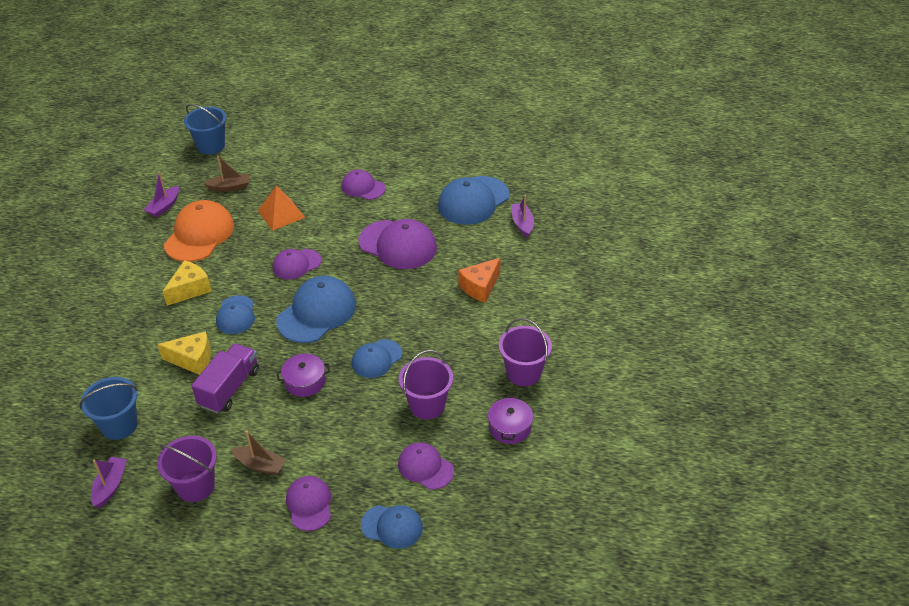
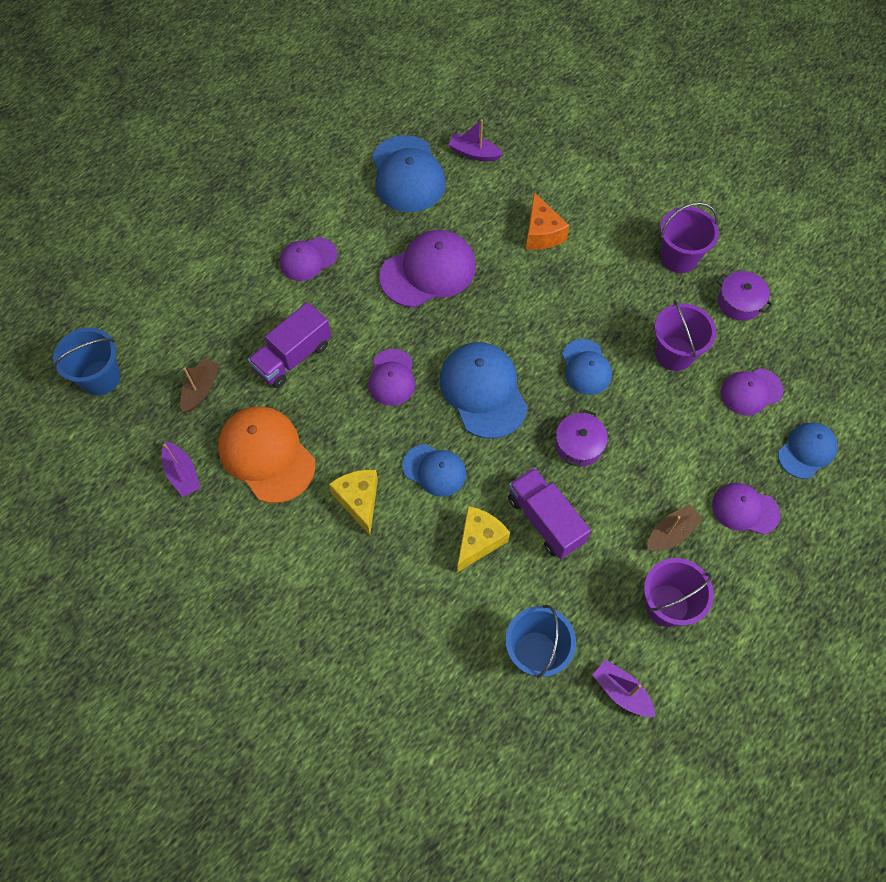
camera: 60 degrees left, 20 degrees up
orange pyramid [258,186,305,231] -> purple truck [248,302,331,388]

